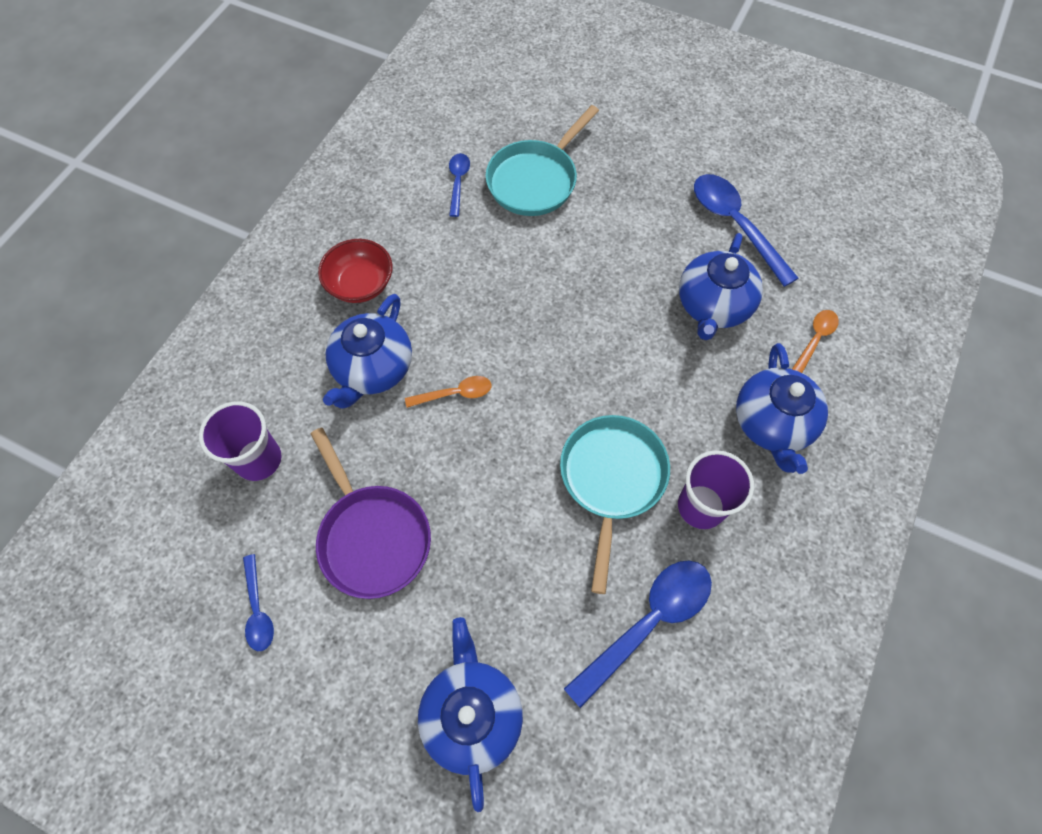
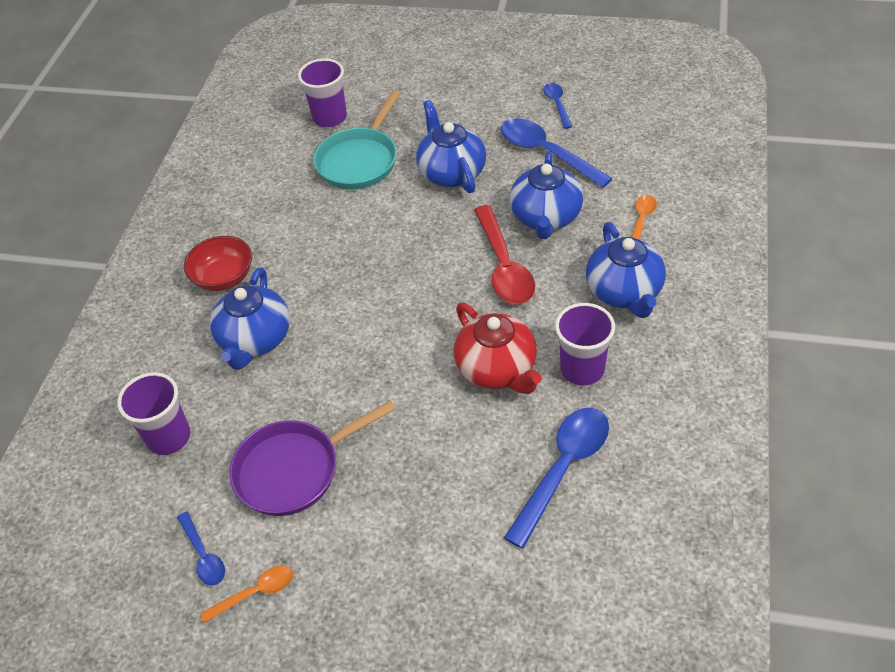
camera: 10 degrees left, 15 degrees down
purple pan [311,428,431,599] -> purple pan turned 105 degrees clockwise [229,400,396,516]
orange spoon [405,376,491,408] -> orange spoon moved to [200,565,293,623]
blue teapot [418,617,523,812] -> blue teapot moved to [416,100,486,193]
blue spoon [449,153,470,217] -> blue spoon moved to [544,83,572,129]
turquoise pan [560,415,670,594] -> red teapot [454,303,542,394]
none -> purple cup [298,59,347,127]
none -> red spoon [474,205,535,304]

